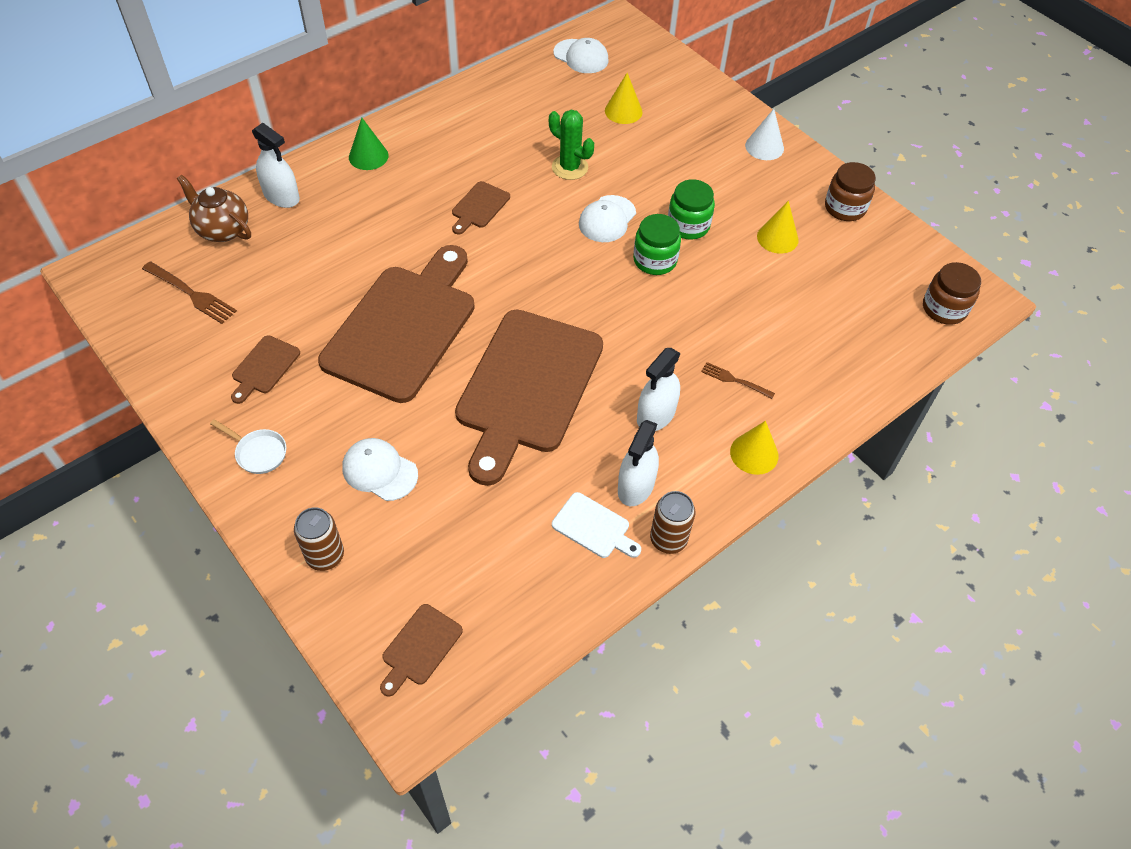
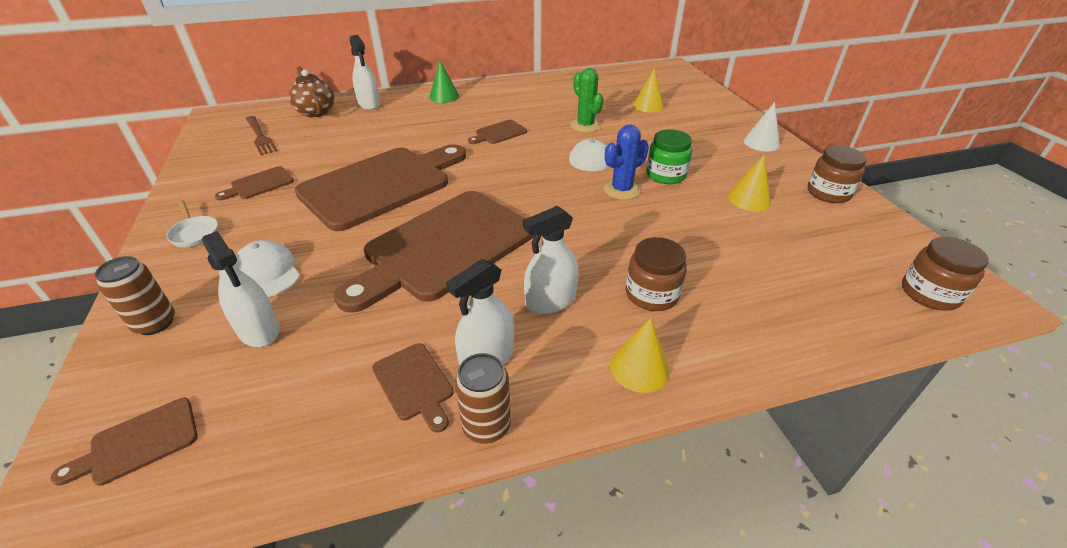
camera: 25 degrees right, 15 degrees down
white cutting board [552,492,641,558] -> brown cutting board [372,343,454,433]
white cap [553,38,609,73] -> none
green jar [633,214,681,275] -> blue cactus [604,125,649,200]
brown fork [701,362,775,399] -> brown jar [626,237,687,311]
none -> white spray bottle [202,231,280,347]

